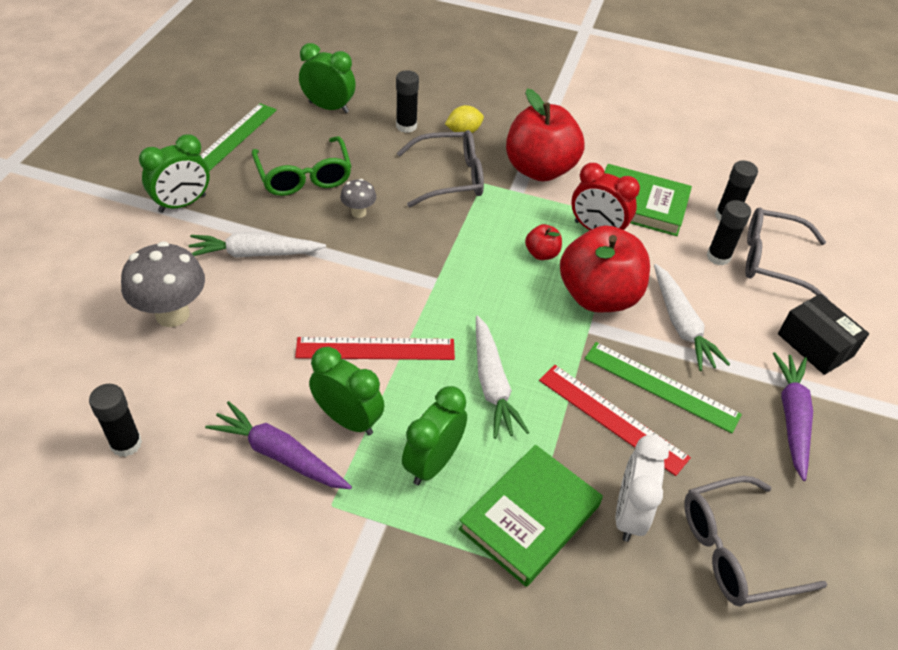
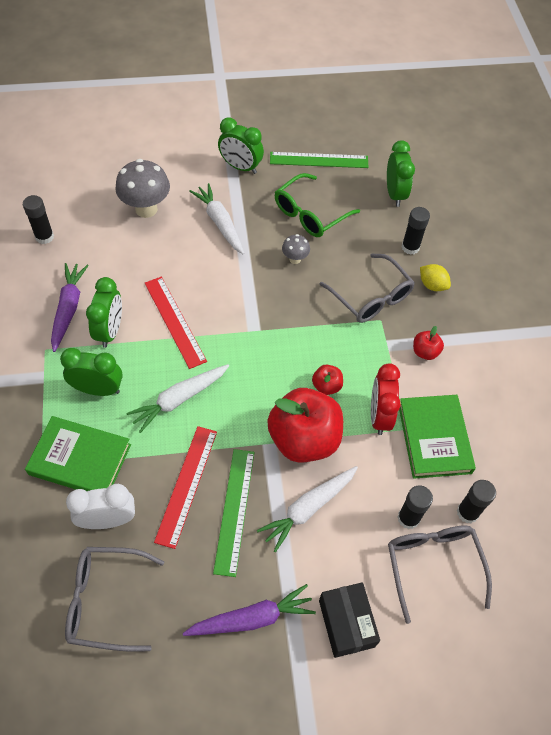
camera: 65 degrees right, 10 degrees up
red apple [506,88,585,181] -> red apple [413,326,444,360], size x0.44
grey glasses [684,476,827,606] -> grey glasses turned 45 degrees counterclockwise [65,547,164,652]
black box [778,294,869,375] -> black box turned 45 degrees counterclockwise [319,582,380,658]

